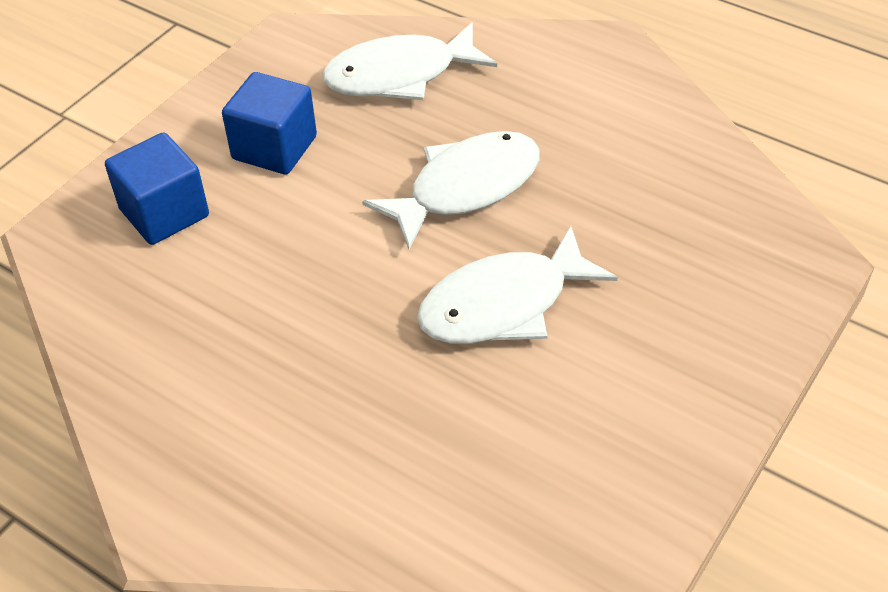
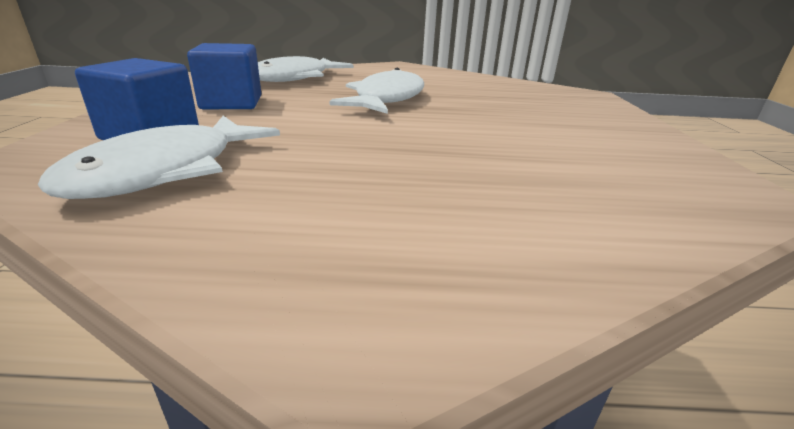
camera: 35 degrees left, 20 degrees down
white fish [417,226,618,344] -> white fish moved to [38,116,280,199]

